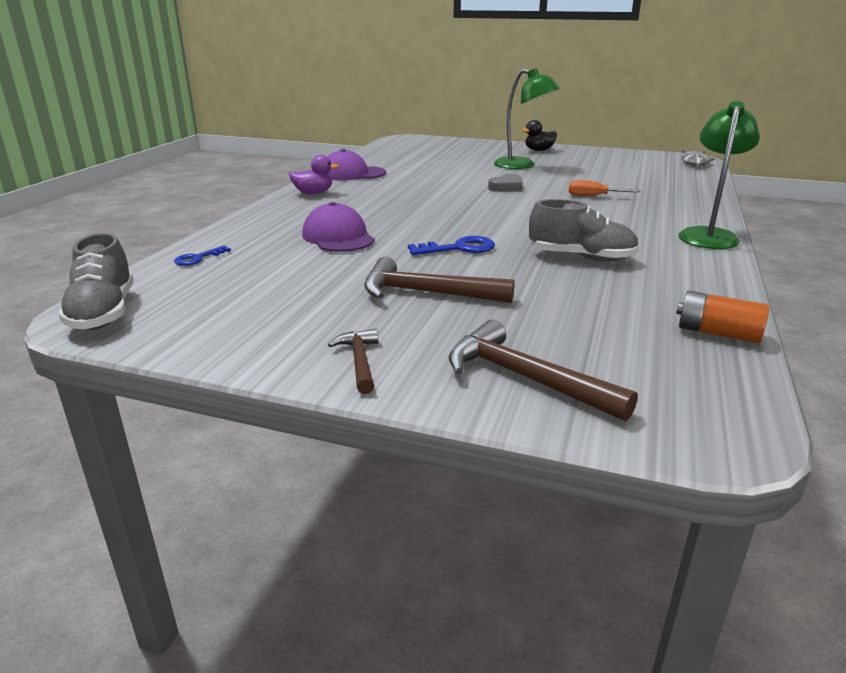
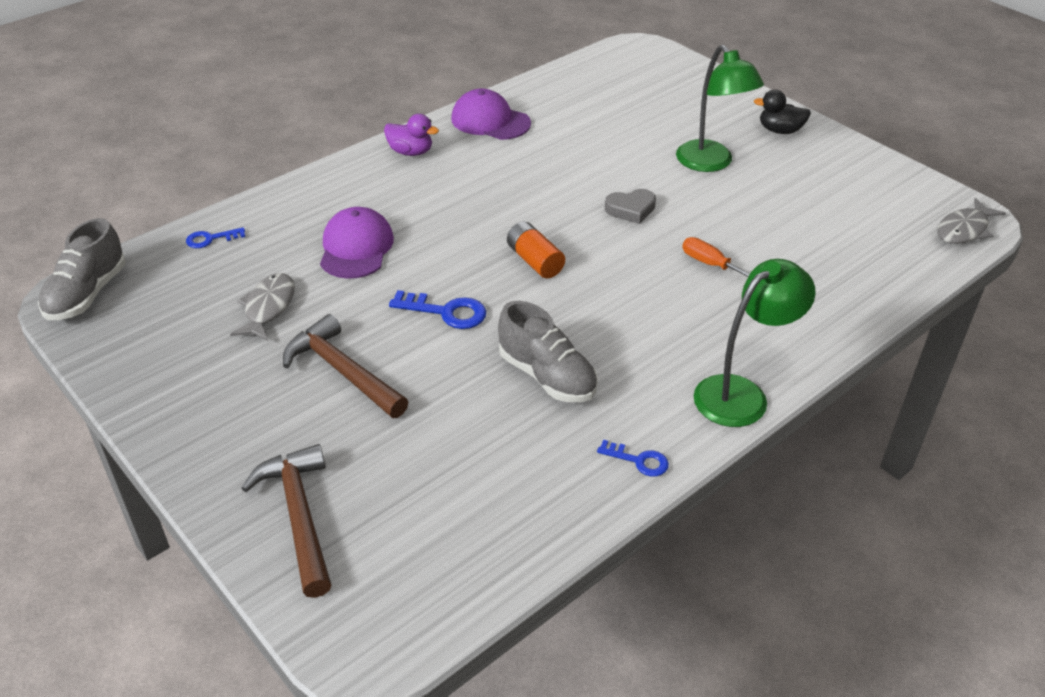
camera: 30 degrees right, 15 degrees up
brown hammer [328,329,378,394] -> none
orange battery [676,291,769,343] -> orange battery moved to [507,221,565,279]
none -> grey fish [230,273,295,341]
none -> blue key [597,440,669,477]

